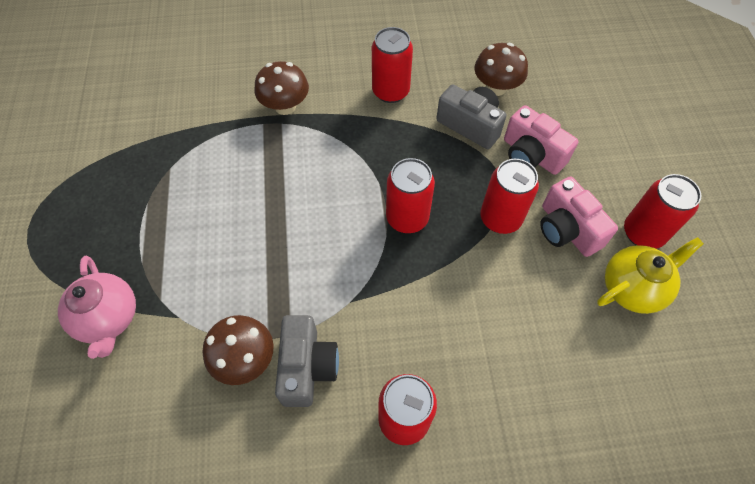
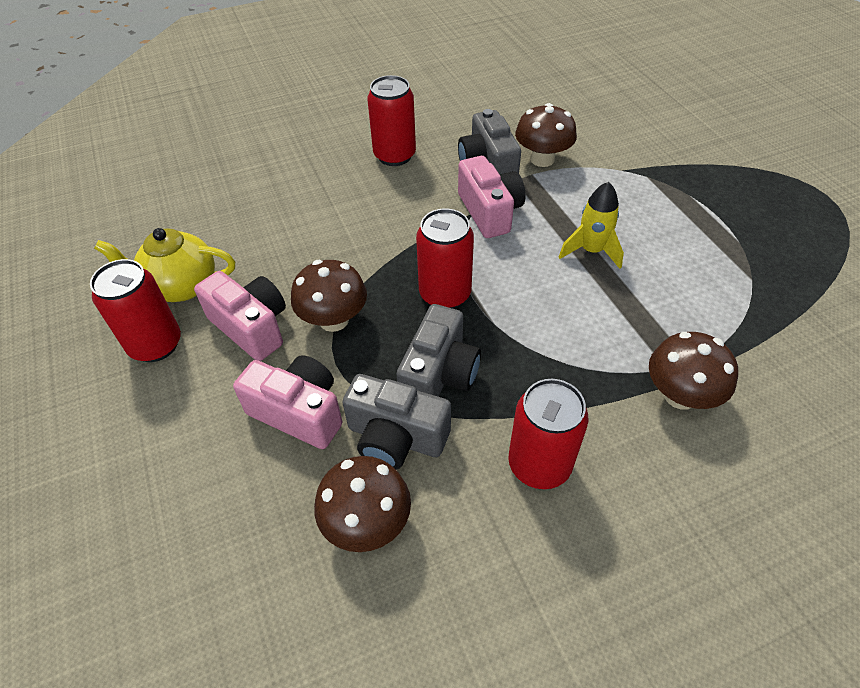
camera: 165 degrees right, 10 degrees down
pink teapot [58,256,136,359] -> none
red can [480,159,539,234] -> brown mushroom [291,260,367,332]
yellow teapot [597,237,704,314] -> yellow teapot turned 45 degrees clockwise [94,228,235,302]
none -> grey camera [397,304,481,397]
none -> pink camera [458,156,526,238]
none -> yellow rocket [559,182,624,269]

